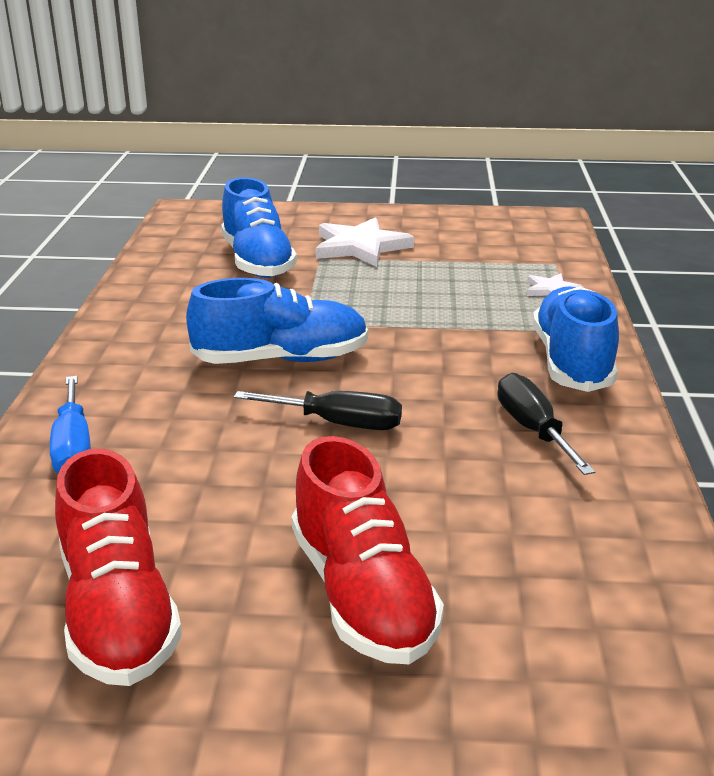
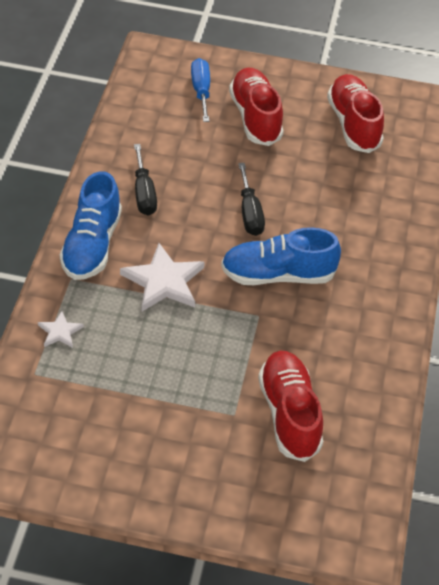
camera: 175 degrees left, 20 degrees up
blue screwdriver [50,376,91,473] -> blue screwdriver moved to [191,58,210,122]
blue shoe [221,177,297,278] -> red shoe [258,351,323,462]
black screwdriver [234,391,402,430] -> black screwdriver turned 120 degrees counterclockwise [238,163,265,236]
white star [315,217,414,267] -> white star moved to [120,243,205,311]

